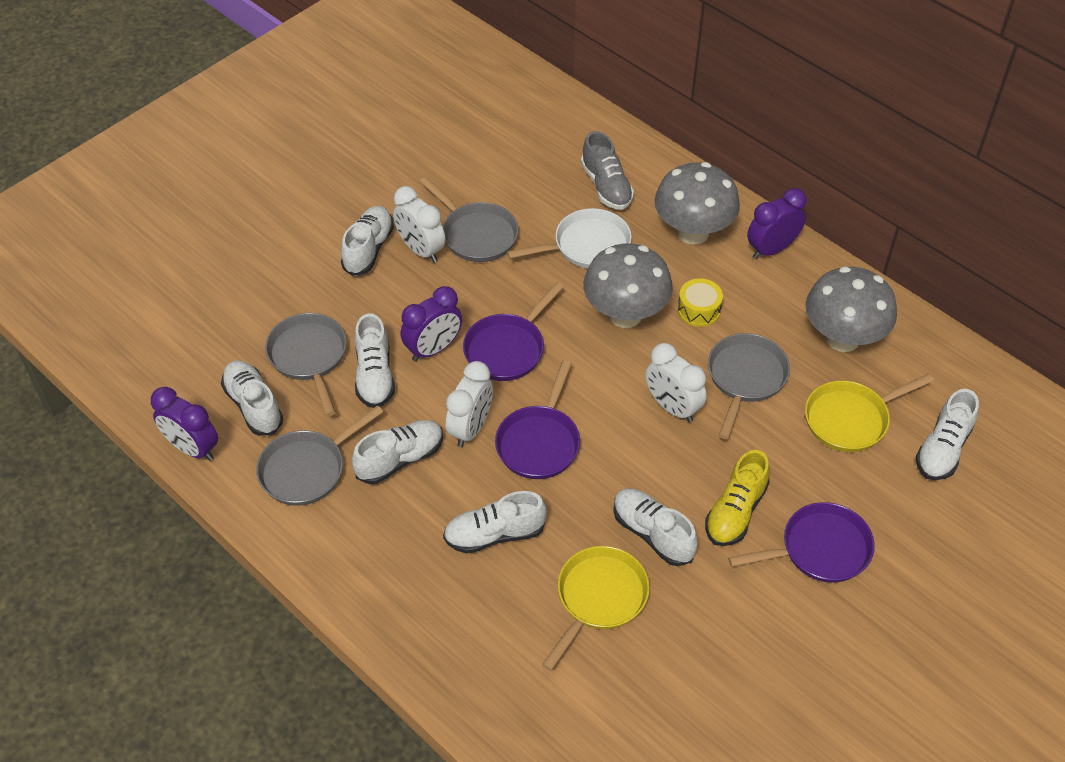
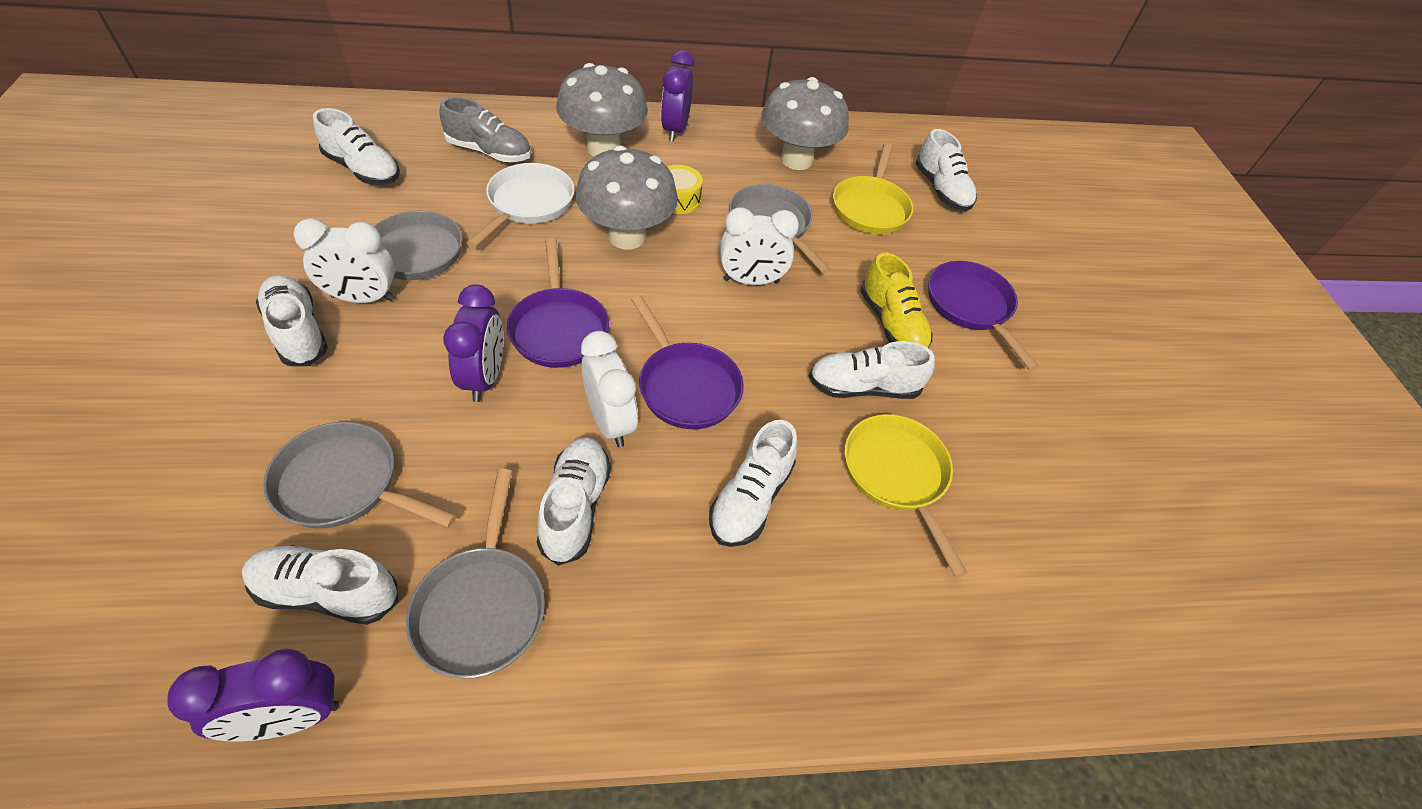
camera: 55 degrees left, 0 degrees up
white shoe [354,313,395,408] -> white shoe moved to [313,108,400,185]
purple pan [728,502,875,583] -> purple pan turned 45 degrees counterclockwise [928,261,1039,370]

